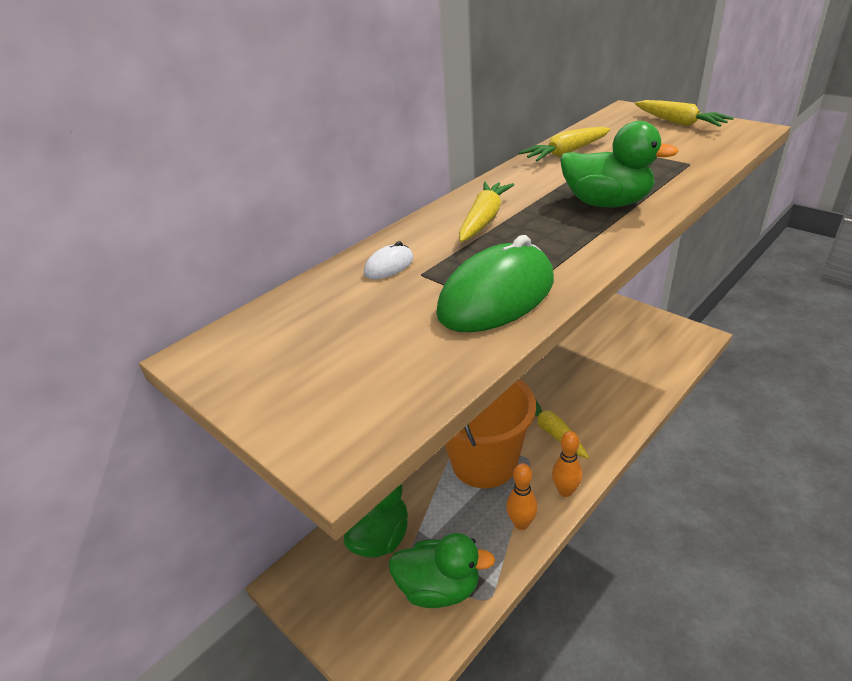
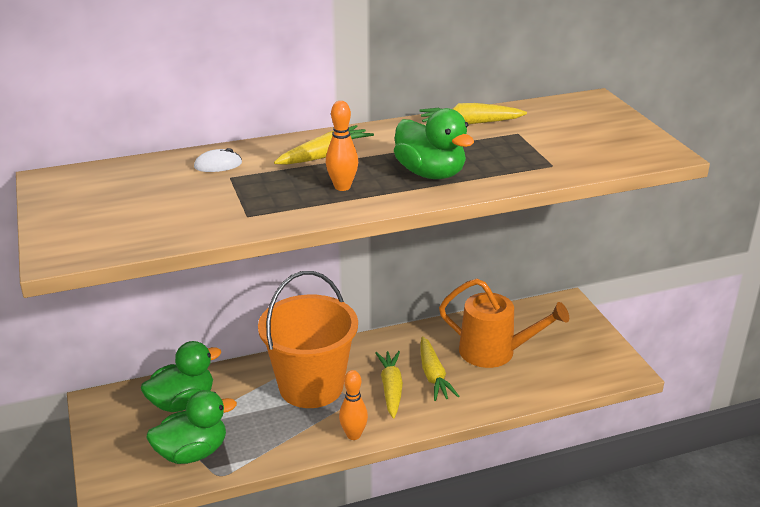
camera: 25 degrees right, 5 degrees down
green duck [388,533,495,608] -> green duck turned 60 degrees counterclockwise [146,390,237,464]
green mouse [436,235,554,332] -> none
orange bowling pin [506,463,538,530] -> orange bowling pin moved to [326,101,358,191]
yellow carrot [635,100,734,127] -> yellow carrot moved to [421,336,460,401]
none -> orange watering can [439,279,569,368]

